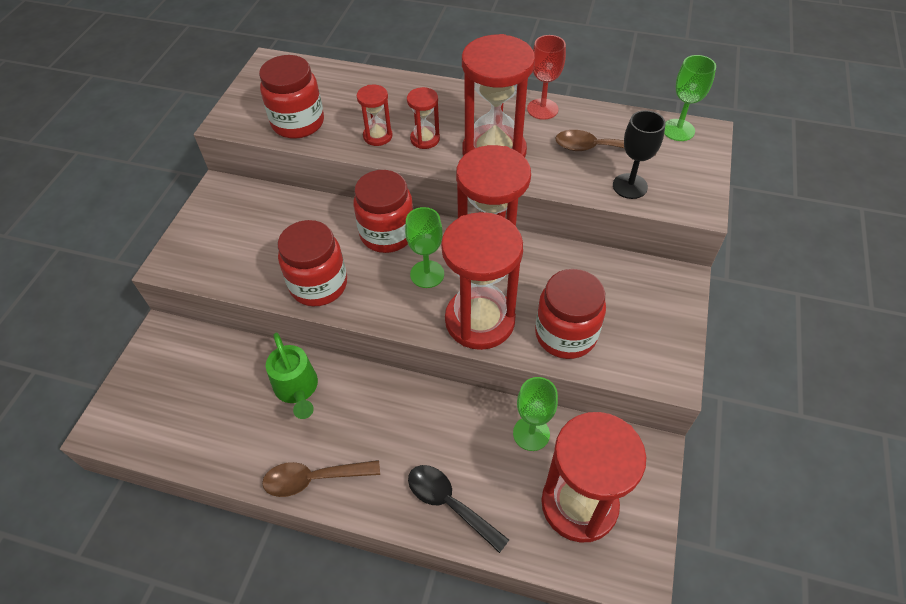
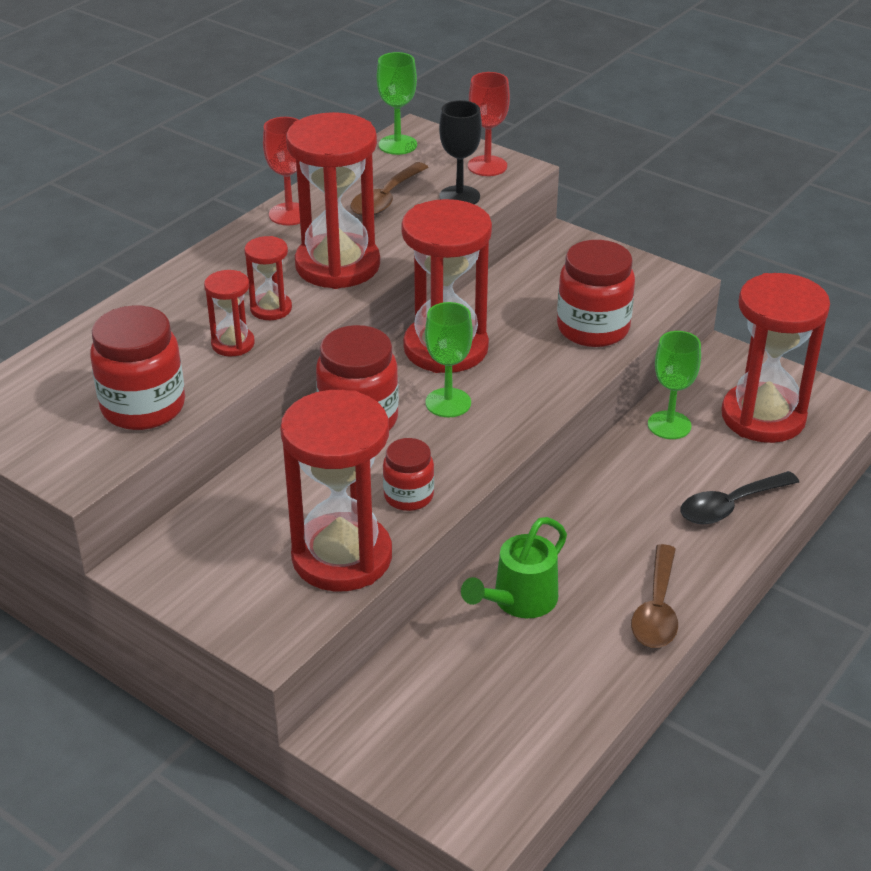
camera: 70 degrees left, 15 degrees down
green watering can [266,333,318,419] -> green watering can turned 135 degrees clockwise [461,517,567,618]
red jar [278,220,347,306] -> red jar [383,438,434,511], size x0.60
red hourglass [441,212,523,350] -> red hourglass moved to [280,390,392,592]
none -> red goblet [468,72,510,176]

